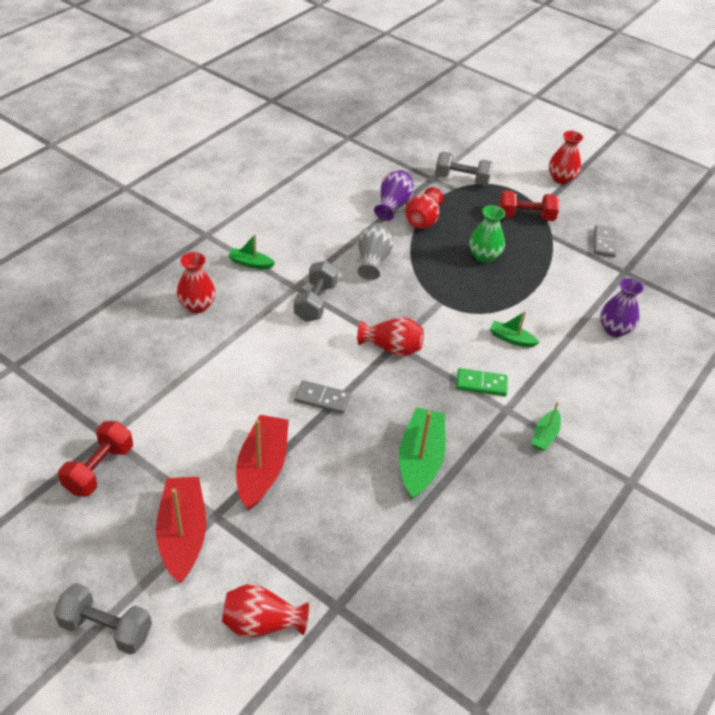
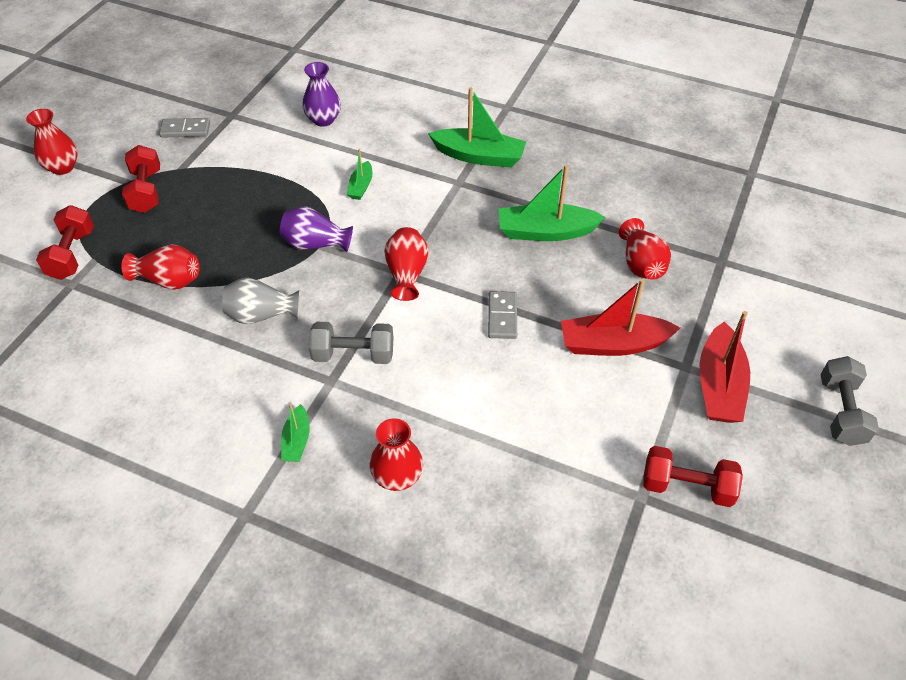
camera: 100 degrees left, 5 degrees up
red boat [156,477,206,583] -> red boat turned 60 degrees counterclockwise [699,311,750,423]
red vase [222,584,309,638] -> red vase moved to [619,218,671,279]
purple vase [374,170,414,221] -> purple vase moved to [280,206,353,252]
grey dumbbell [435,152,493,186] -> red dumbbell [36,205,94,280]
green domino [456,368,508,396] -> none
green vase [469,205,505,263] -> none
green boat [531,402,561,451] -> green boat [428,87,526,168], size x1.91

